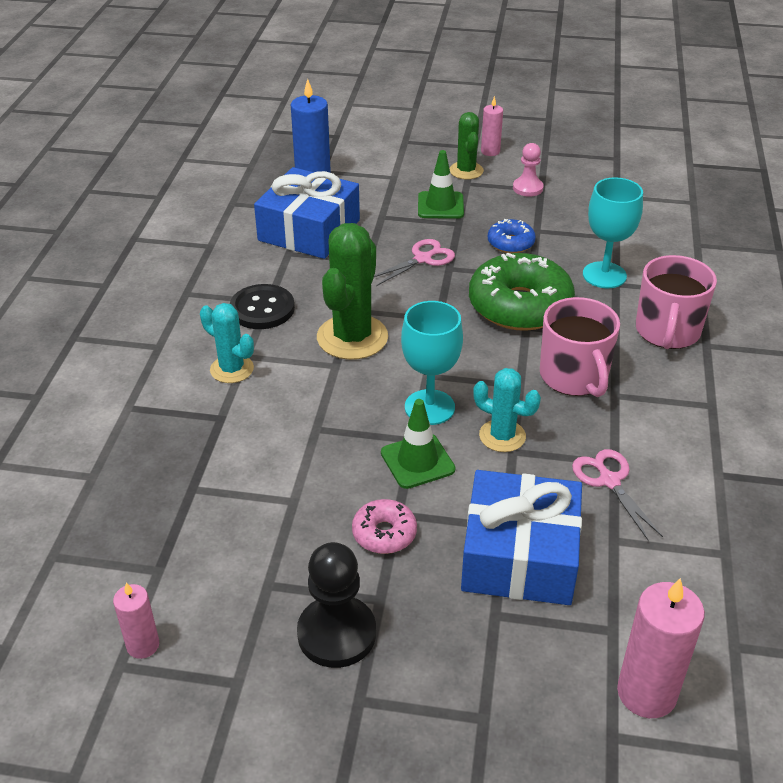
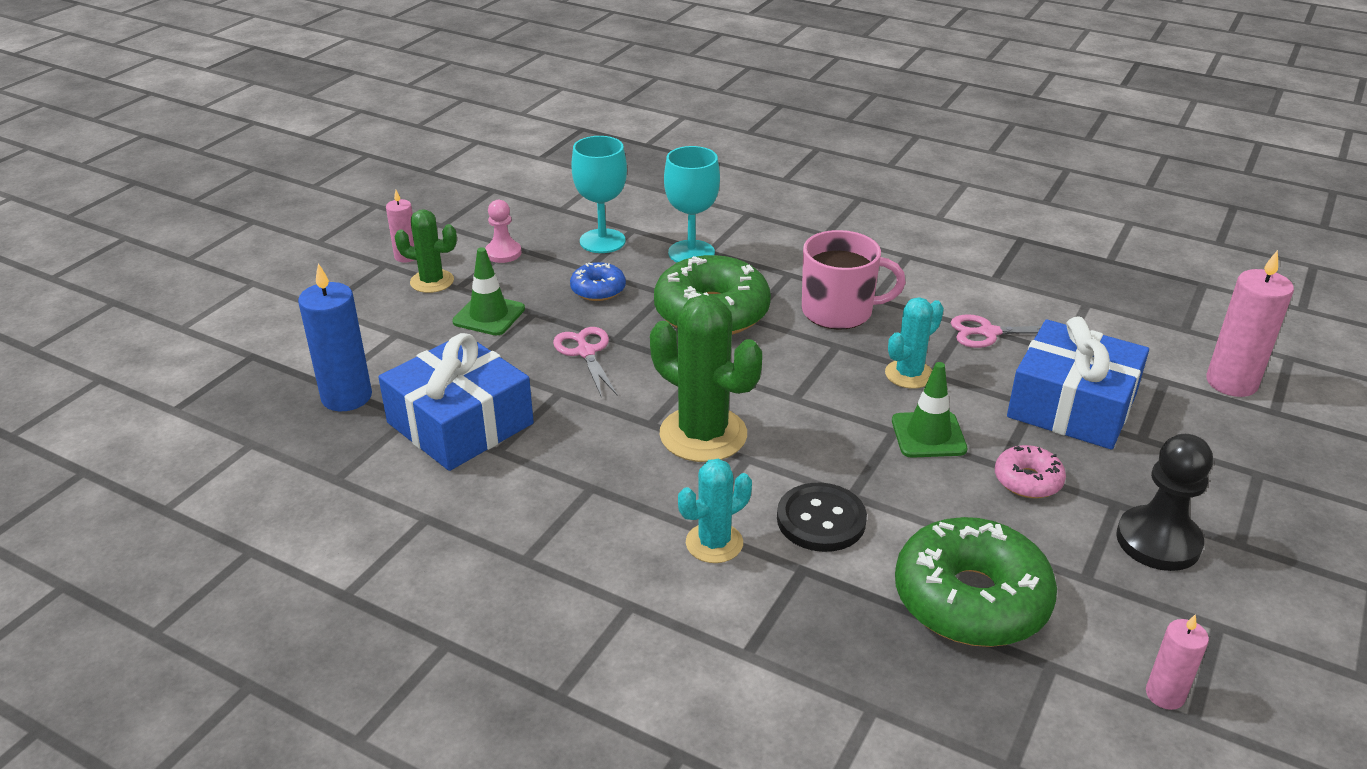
camera: 70 degrees left, 5 degrees down
black button [230,284,295,329] -> black button moved to [777,483,867,552]
turquoise goblet [401,301,463,425] -> turquoise goblet moved to [571,136,627,253]
pink mug [636,255,717,349] -> none
none -> green donut [895,517,1057,647]

